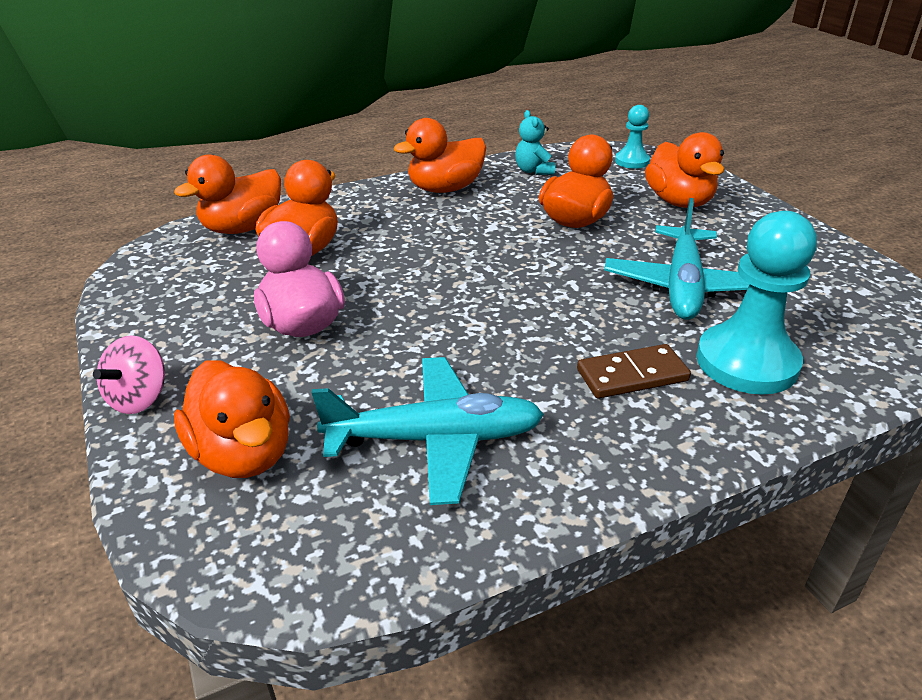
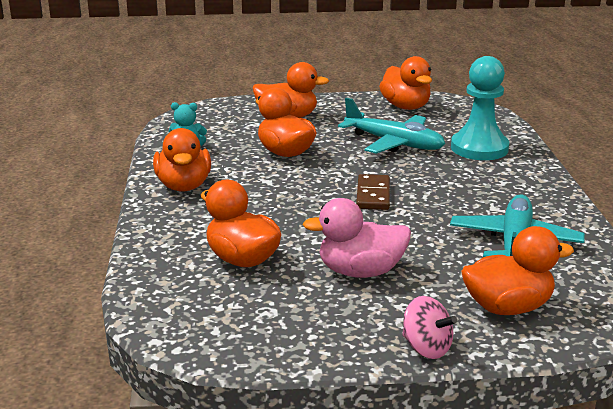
camera: 70 degrees left, 10 degrees down
orange duck [174,155,281,234] -> orange duck moved to [379,56,432,110]
brown domino [577,344,691,399] -> brown domino moved to [356,174,390,210]
turquoise pawn [615,105,650,169] -> none

